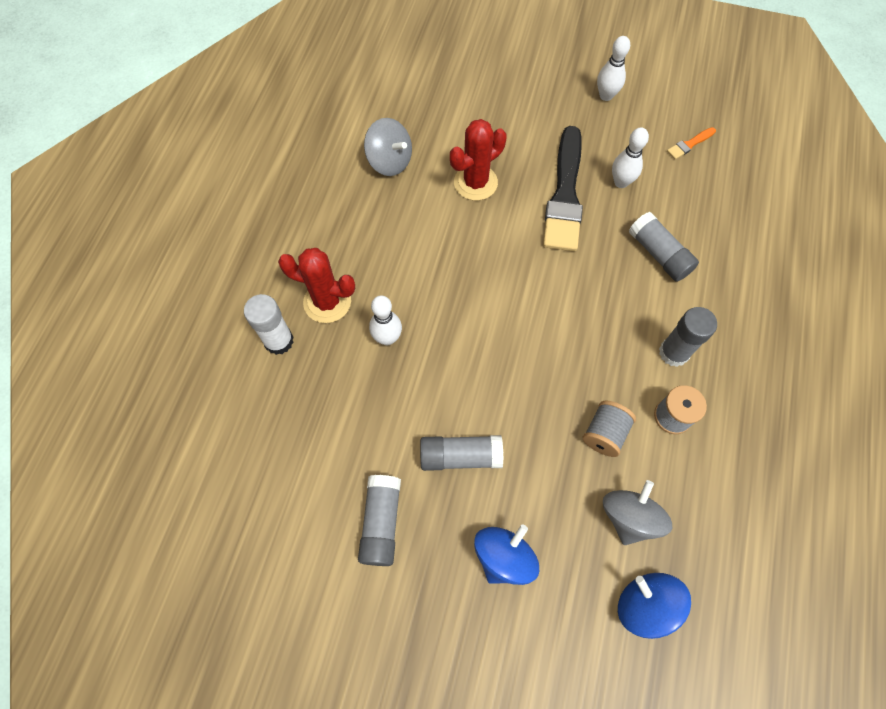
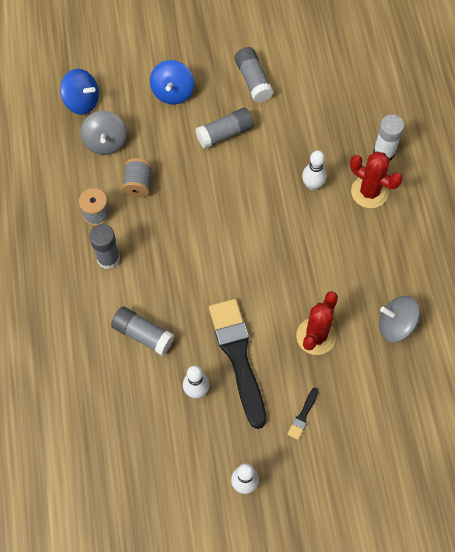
camera: 155 degrees right, 0 degrees up
red cactus [278,248,355,323] -> red cactus turned 45 degrees clockwise [350,151,403,208]
orange brush [667,127,716,159] -> none
none -> black brush [287,388,318,440]

